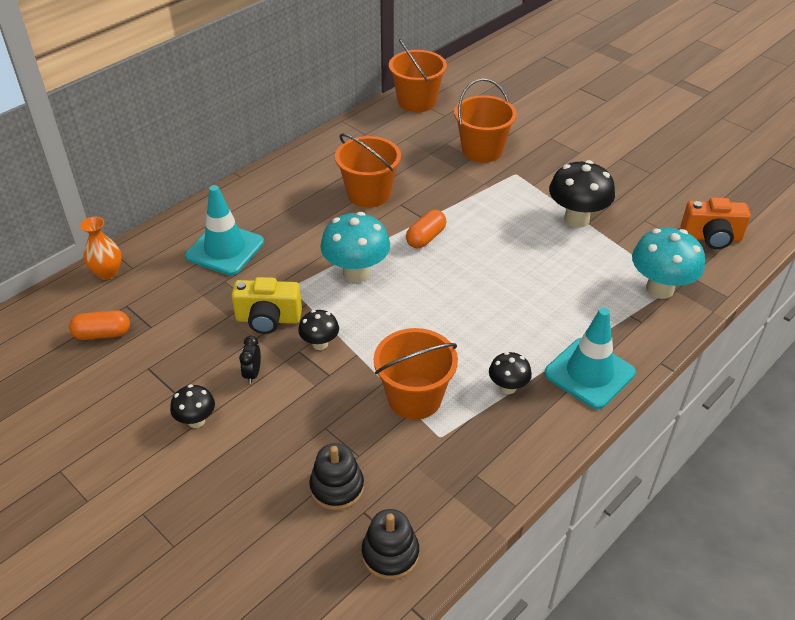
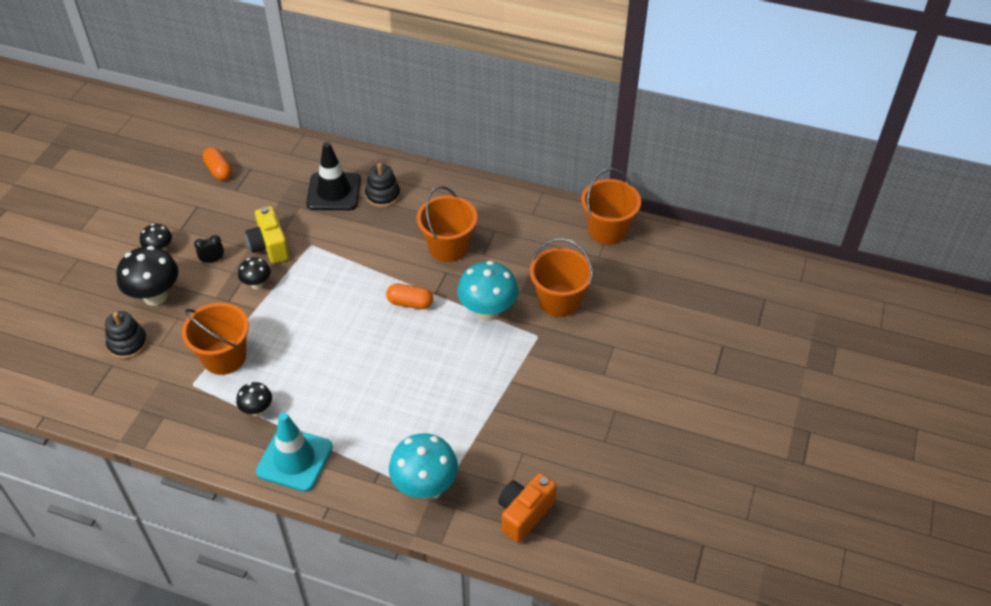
camera: 65 degrees right, 5 degrees up
orange vase [80,217,122,280] -> none
turquoise traffic cone [185,185,264,275] -> black traffic cone [306,142,361,210]
turquoise mushroom [320,212,390,283] -> turquoise mushroom moved to [457,261,518,321]
black stacking toy [362,509,419,580] -> black stacking toy moved to [365,163,400,208]
black mushroom [549,160,615,228] -> black mushroom moved to [116,246,178,306]
orange camera [681,197,751,249] -> orange camera turned 60 degrees clockwise [498,473,557,543]

